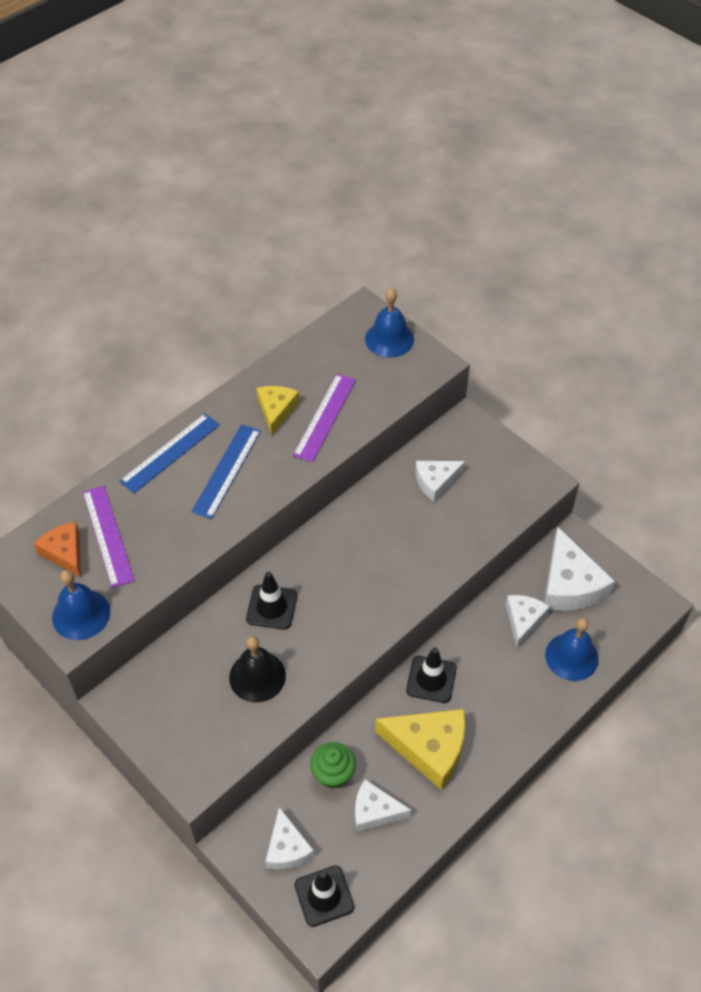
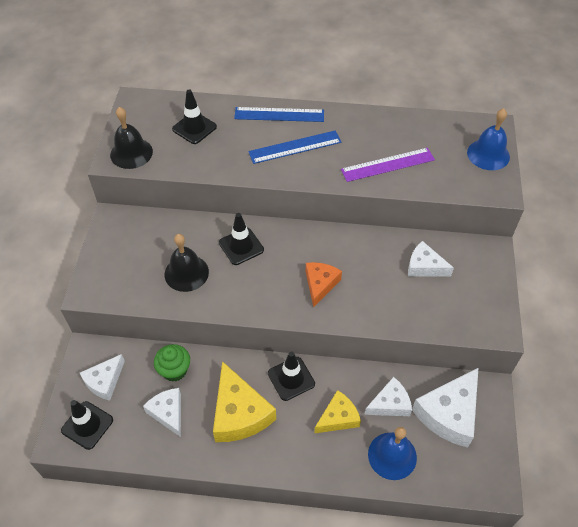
camera: 50 degrees right, 0 degrees up
orange cheese [34,522,81,577] -> orange cheese moved to [306,262,342,308]
blue bell [52,570,110,640] -> black bell [110,107,153,169]
purple ruler [83,486,135,588] -> black traffic cone [172,90,217,144]
yellow cheese [257,386,299,435] -> yellow cheese moved to [314,390,361,433]

